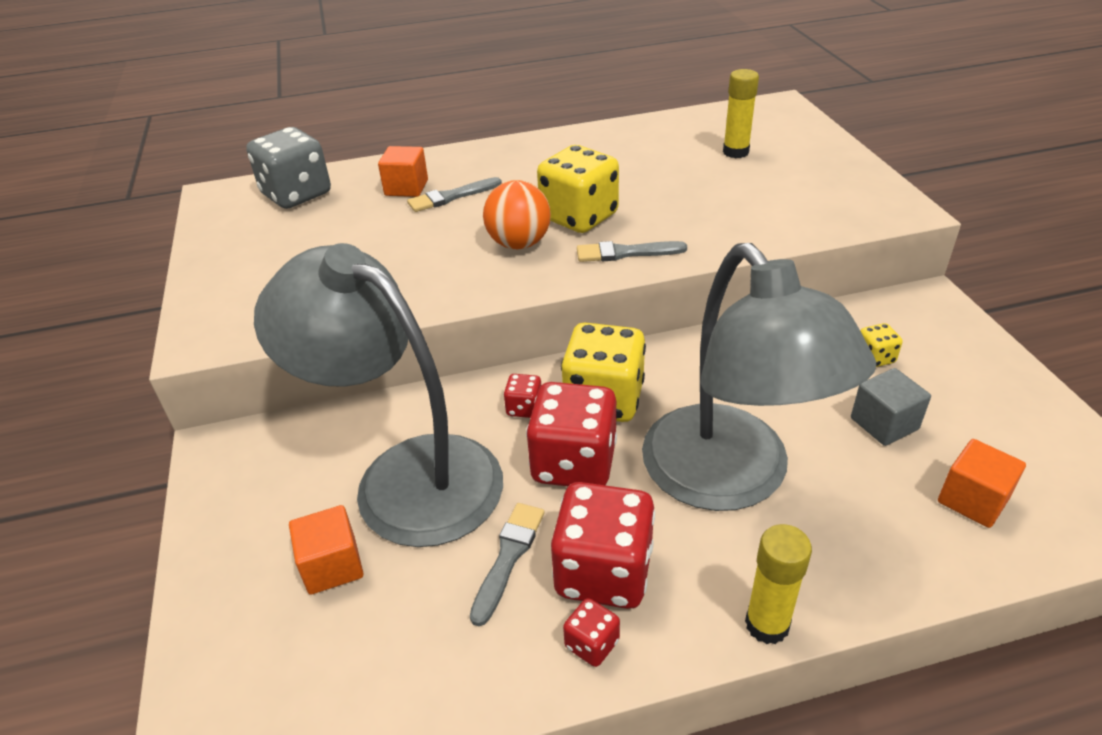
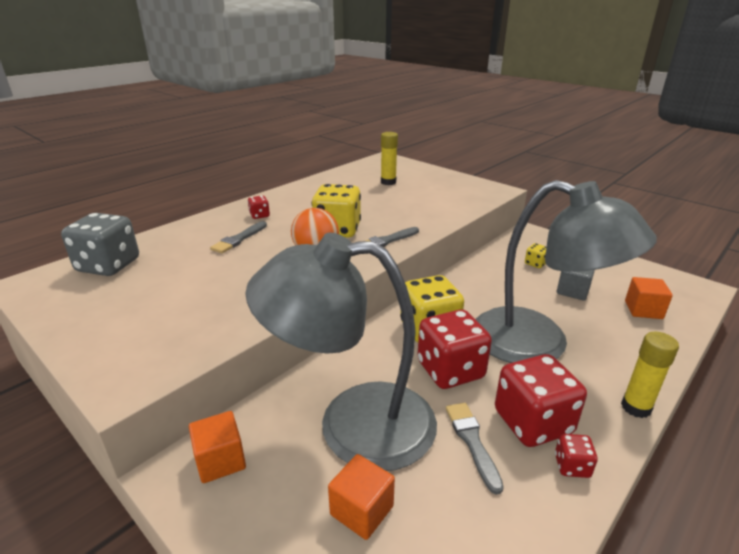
camera: 35 degrees left, 10 degrees down
orange cube [378,146,428,197] -> orange cube moved to [189,411,246,483]
red dice [504,374,541,418] -> red dice moved to [248,196,270,219]

